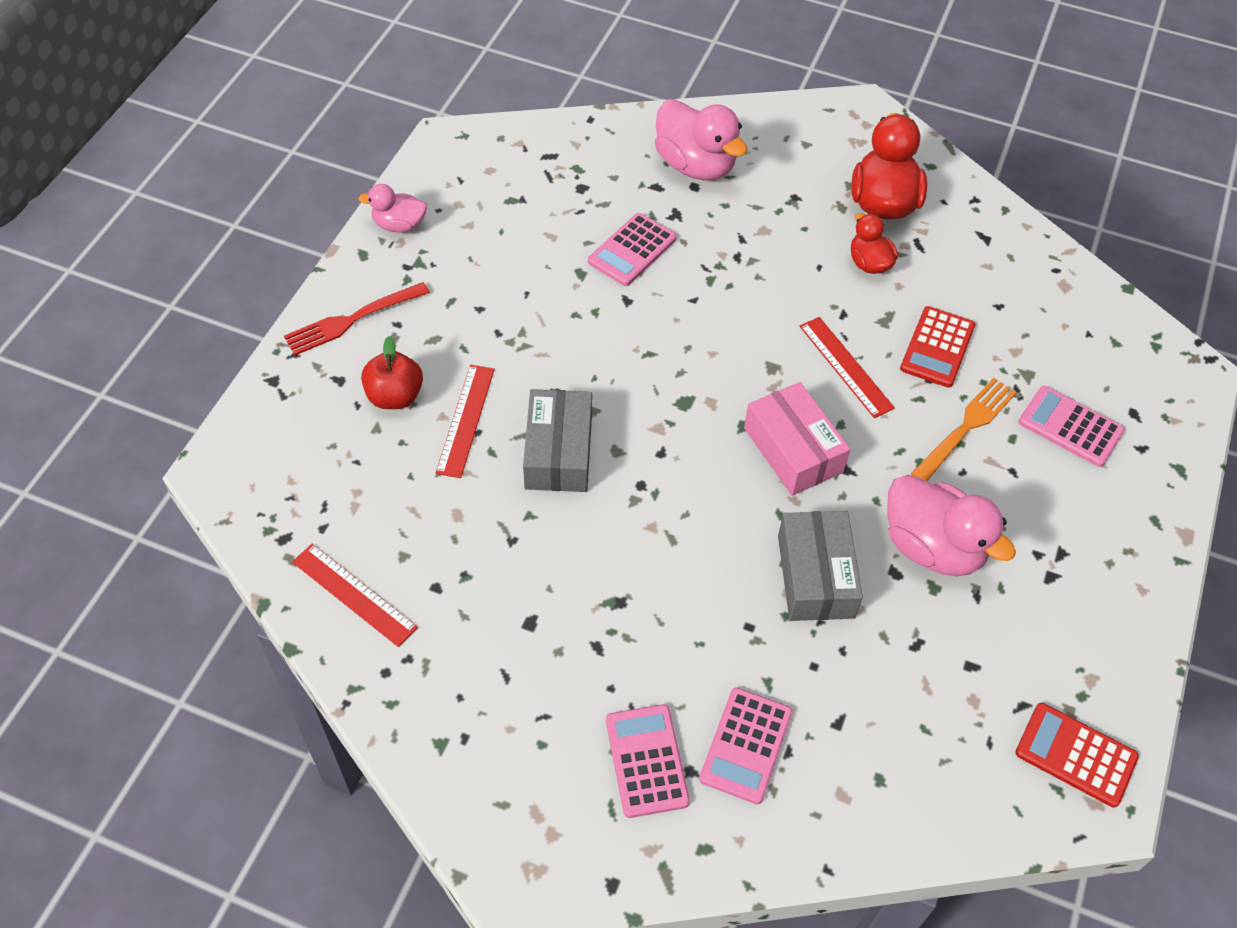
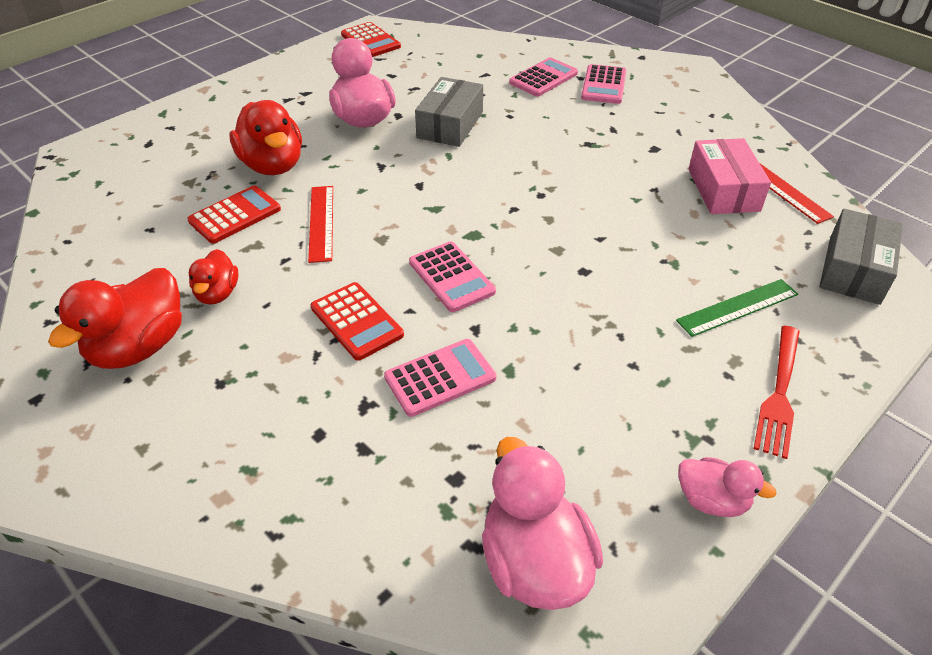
camera: 155 degrees left, 10 degrees down
red fork [284,282,430,355] -> red fork turned 120 degrees clockwise [754,326,800,459]
red apple [361,336,423,409] -> green ruler [676,279,798,337]
red ruler [436,365,494,478] -> none
grey box [523,389,592,492] -> grey box moved to [819,209,903,305]
pink duck [655,99,747,180] -> pink duck moved to [482,437,603,610]
pink box [744,382,850,496] -> pink box moved to [689,138,771,214]
orange fork [911,378,1017,481] -> red duck [230,100,302,175]
pink calculator [1018,386,1125,467] -> pink calculator moved to [409,241,496,312]
none -> red calculator [311,282,404,361]

